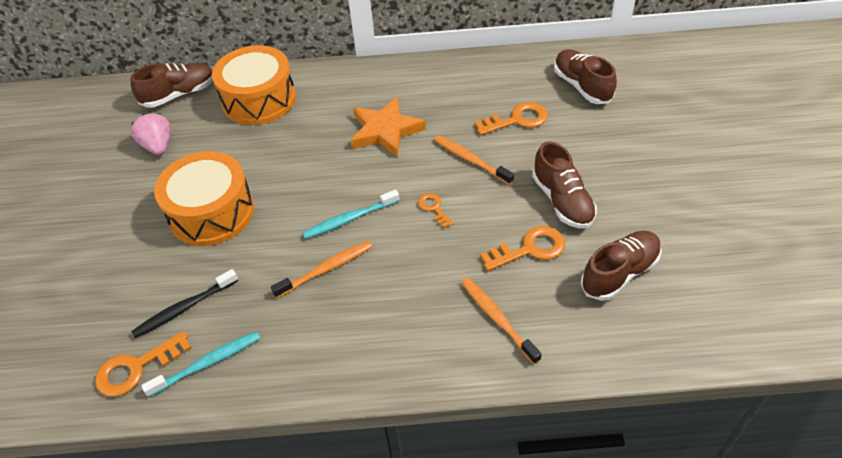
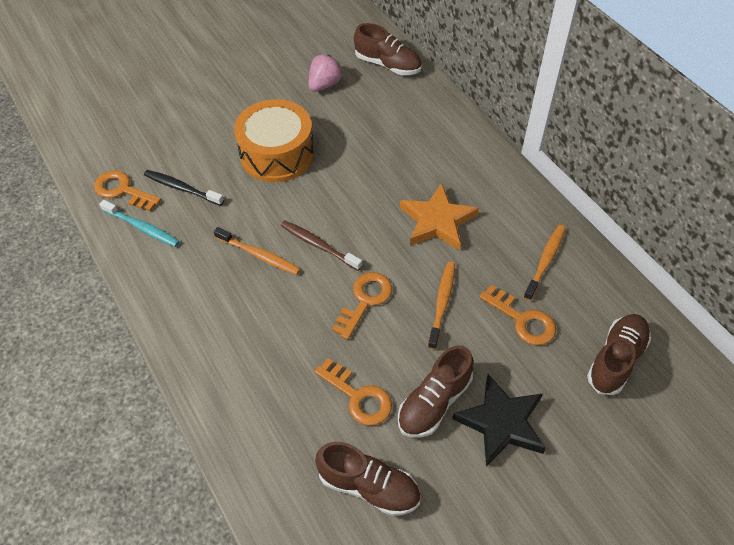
camera: 60 degrees right, 5 degrees up
orange drum [212,45,296,125] -> none
turquoise toothbrush [302,189,399,239] -> brown toothbrush [281,221,362,271]
orange key [418,193,454,228] -> orange key [332,272,392,340], size x1.70
orange toothbrush [461,278,542,364] -> orange toothbrush moved to [523,225,566,301]
none -> black star [452,374,546,467]

